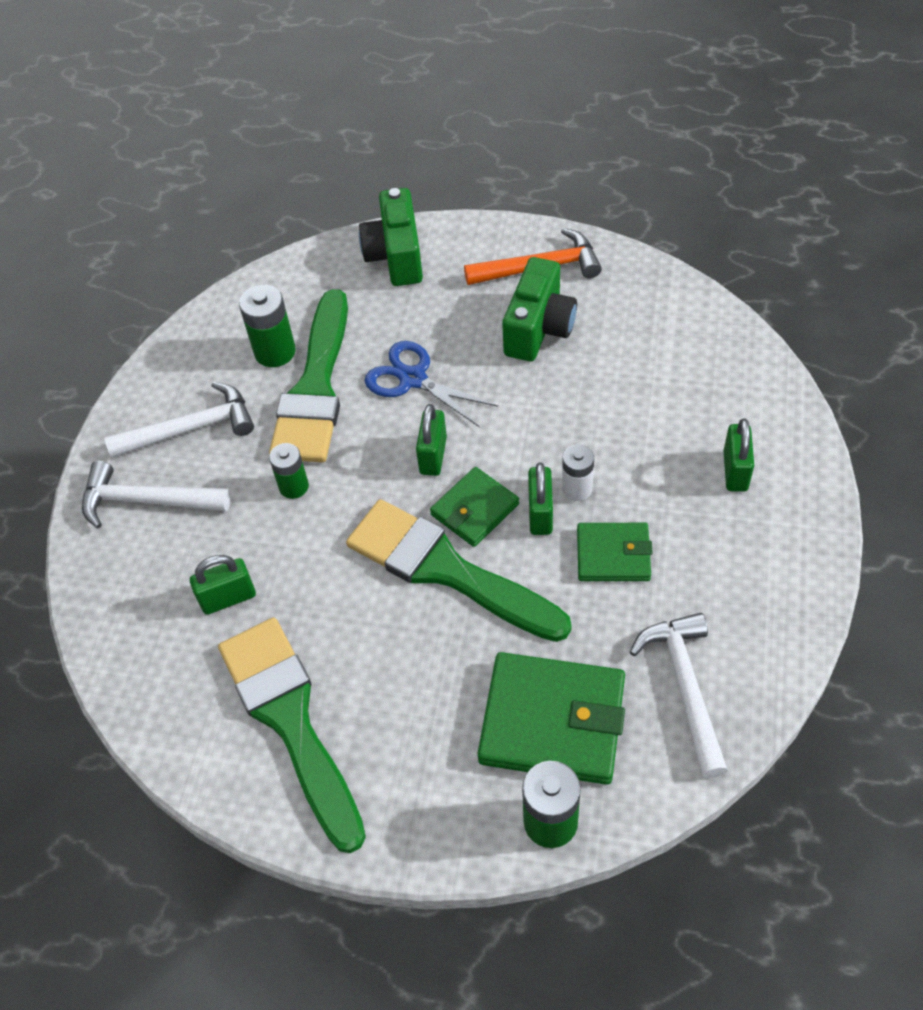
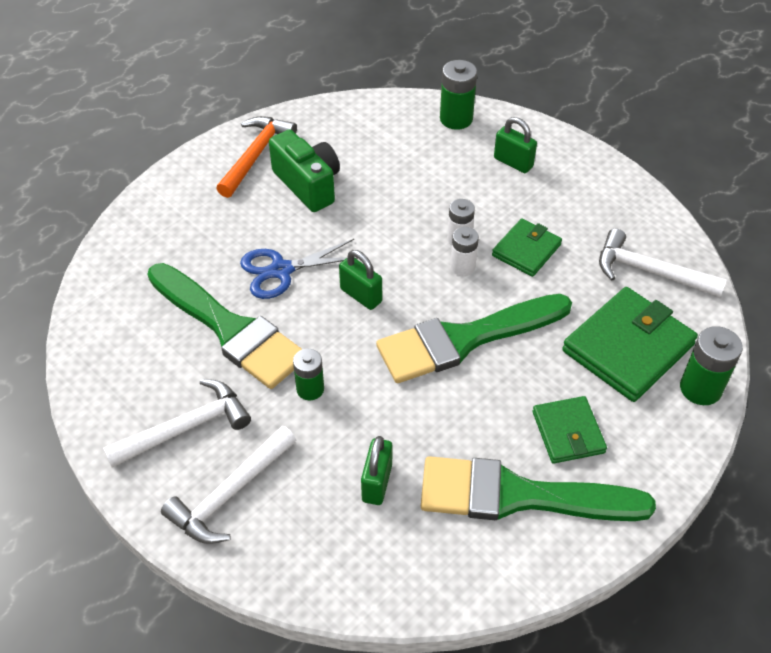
camera: 60 degrees left, 5 degrees down
white hammer [104,382,254,458] -> white hammer turned 45 degrees clockwise [103,379,251,467]
green battery [239,285,296,367] -> green battery moved to [440,60,477,130]
green camera [359,188,423,286] -> none
green wallet [430,467,519,547] -> green wallet moved to [533,396,607,464]
green padlock [528,462,553,535] -> white battery [450,227,479,276]

